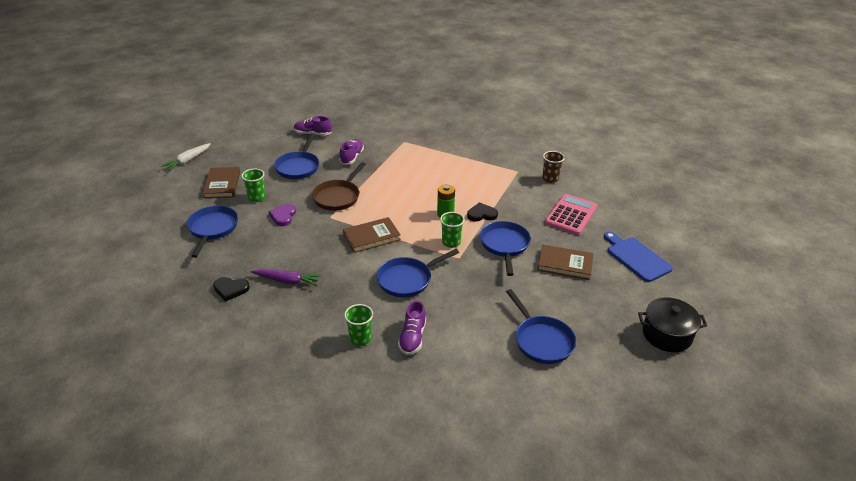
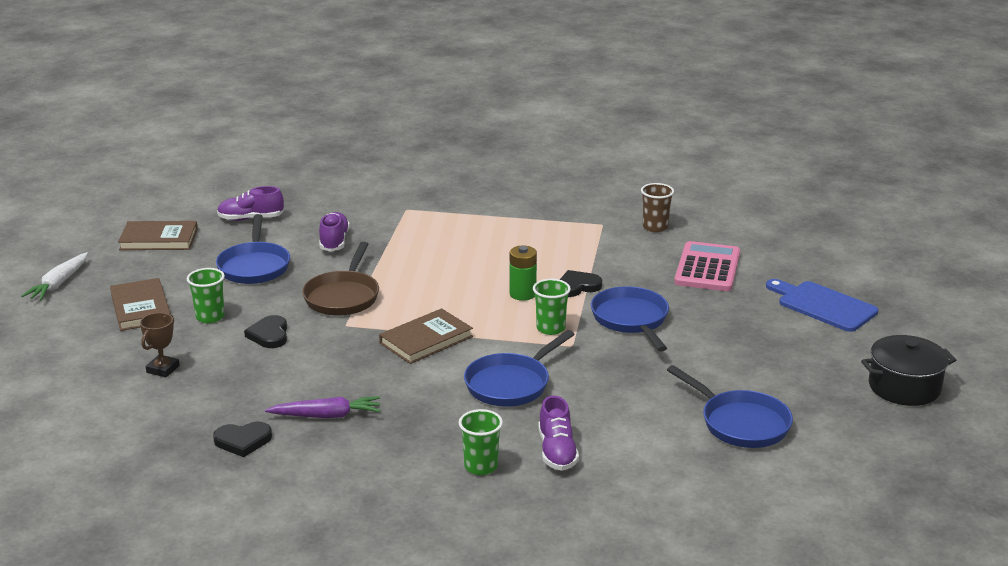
camera: 15 degrees left, 10 degrees down
blue pan [187,206,238,258] -> brown trophy [140,313,180,377]
purple heart [269,204,296,226] -> black heart [244,315,287,348]
brown book [537,245,594,280] -> brown book moved to [118,221,198,250]

